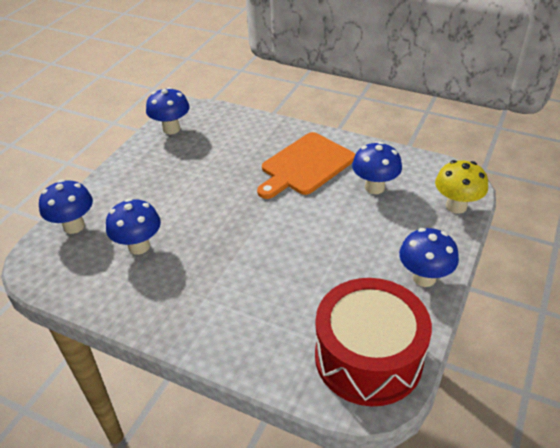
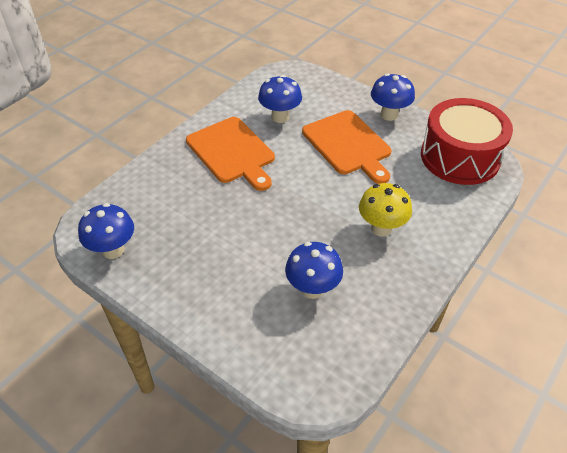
camera: 80 degrees left, 5 degrees up
blue mushroom [39,180,93,234] -> none
yellow mushroom [435,160,488,214] -> yellow mushroom moved to [359,183,412,237]
none -> orange cutting board [302,110,391,184]

